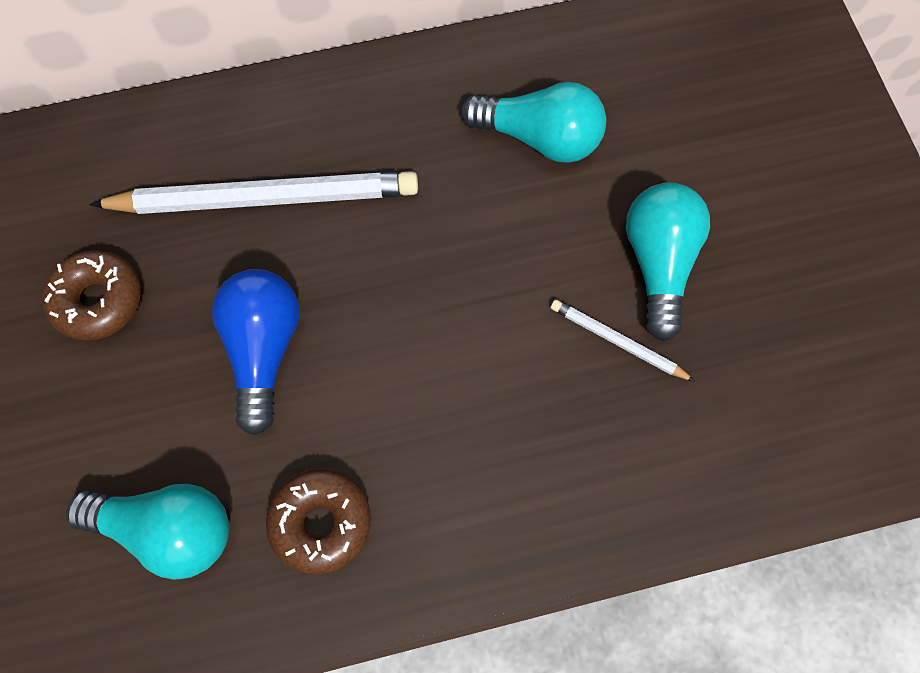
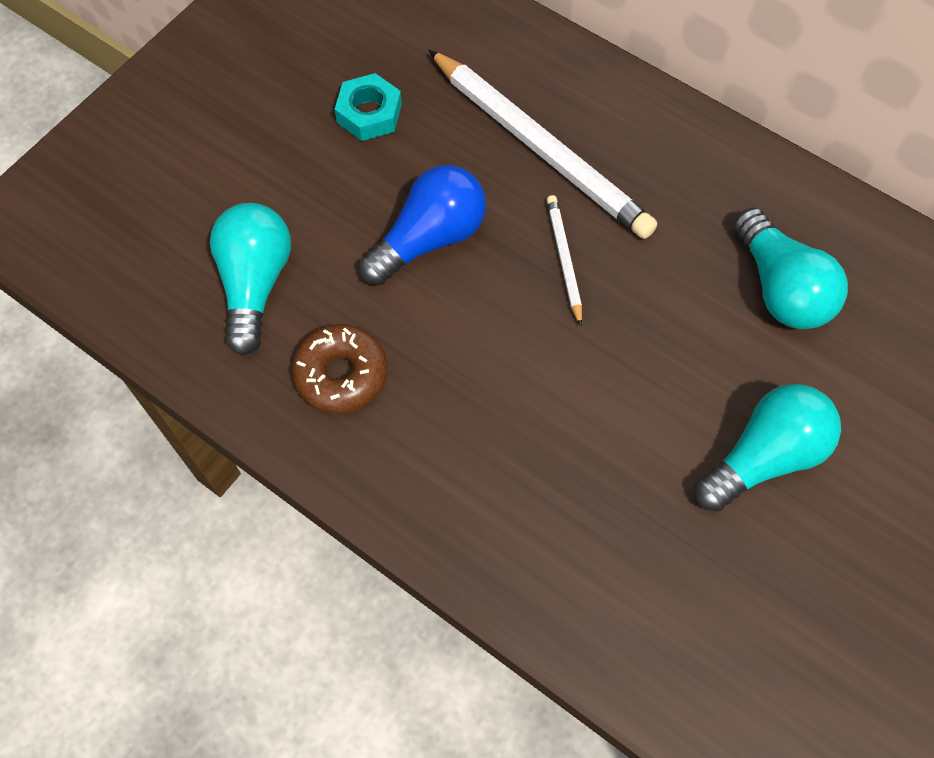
camera: 50 degrees right, 5 degrees down
brown donut [42,250,141,341] -> turquoise nut [335,73,402,141]
turquoise light bulb [66,484,229,580] -> turquoise light bulb turned 150 degrees counterclockwise [210,203,291,356]
white pencil [550,299,695,381] -> white pencil moved to [547,195,582,326]

